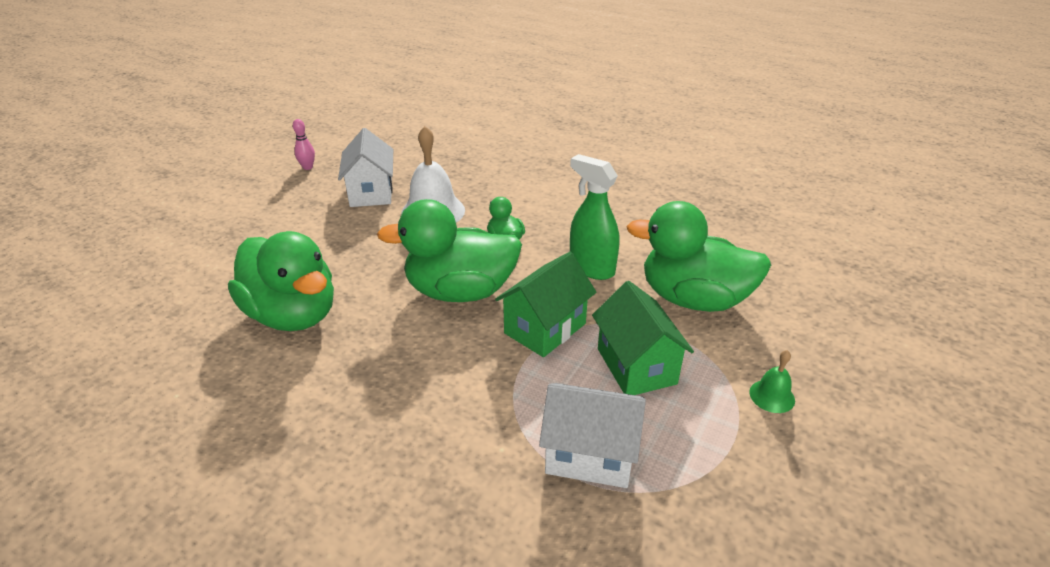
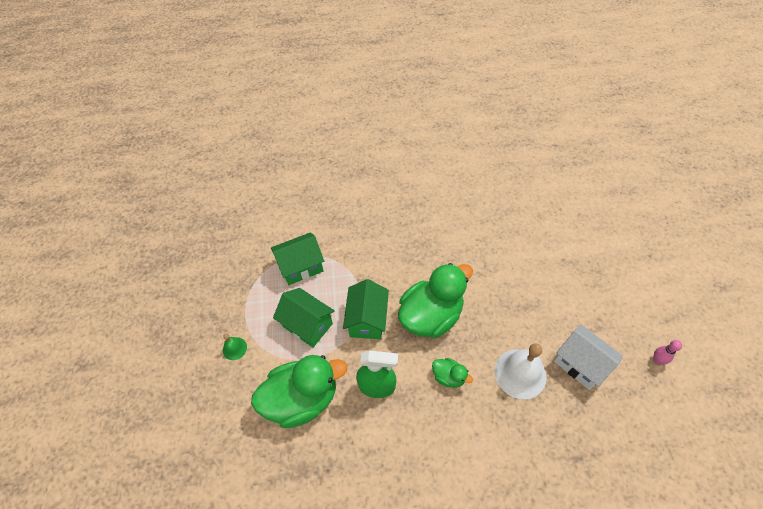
camera: 145 degrees right, 20 degrees up
green duck [228,231,334,331] -> none
white house [539,383,646,488] -> green house [271,232,324,285]

